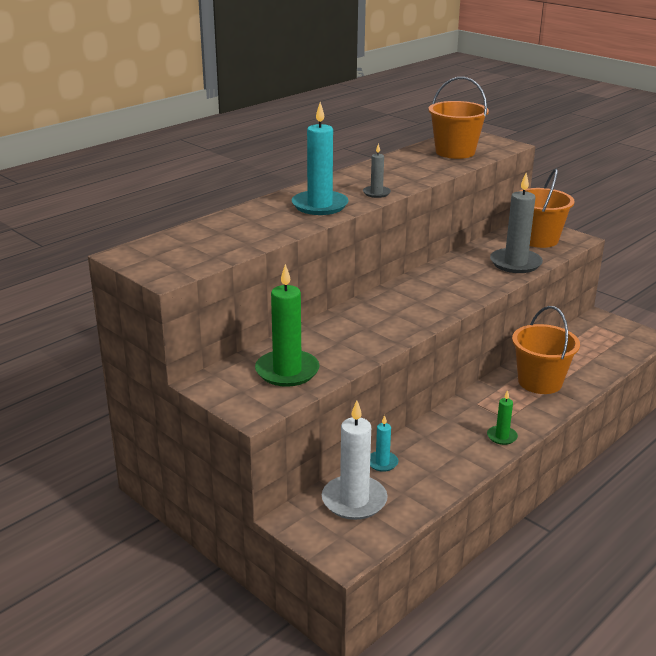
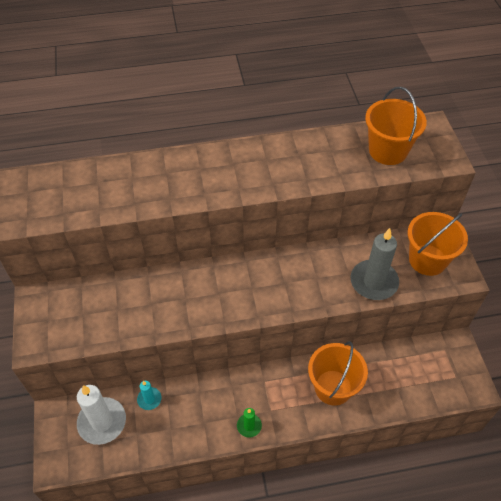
camera: 35 degrees right, 25 degrees up
green candle [255,264,320,387] -> none
turquoise candle [292,102,349,215] -> none
grey candle [363,143,391,198] -> none

